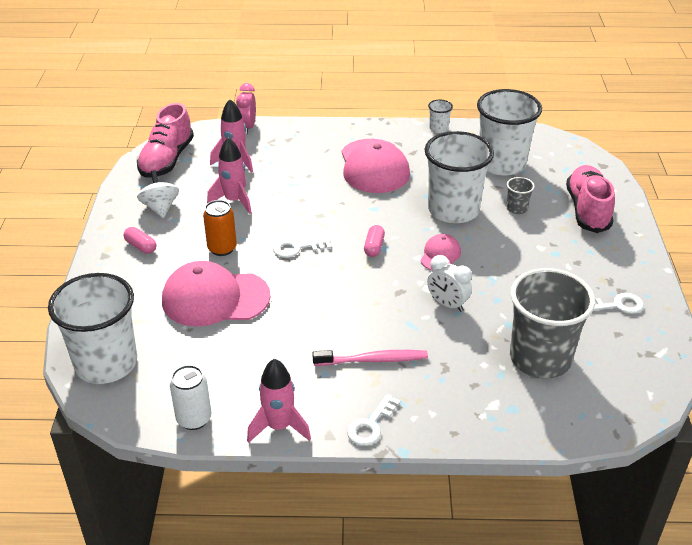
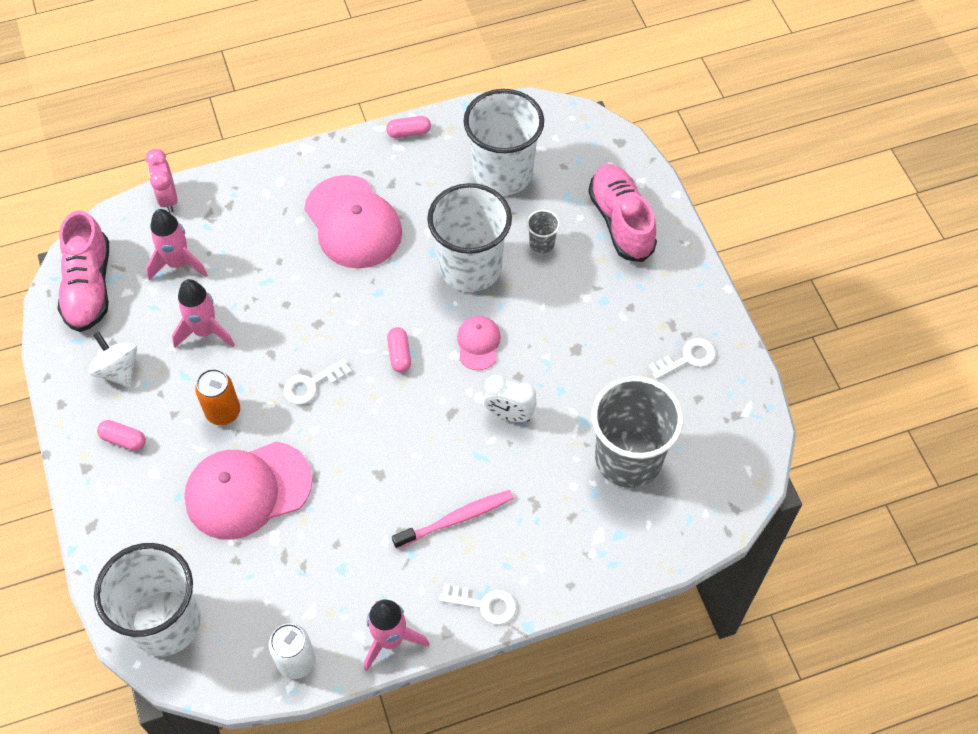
camera: 20 degrees left, 20 degrees up
white key [347,394,401,446] -> white key turned 90 degrees counterclockwise [439,584,516,625]
white cup [428,99,453,133] -> pink capsule [386,116,431,138]

